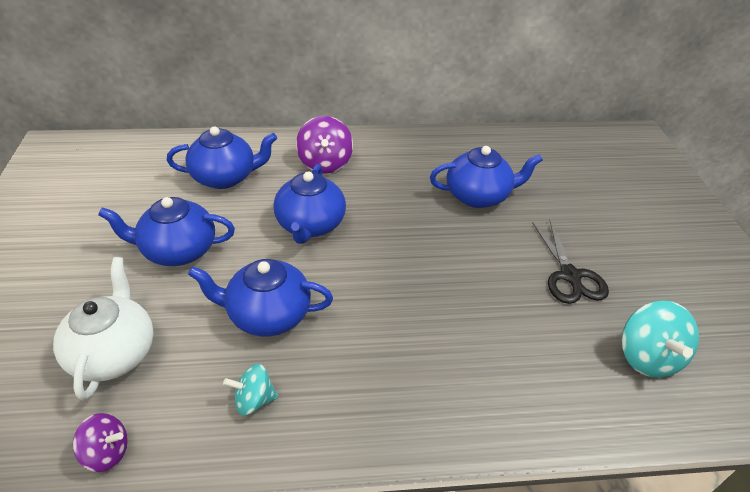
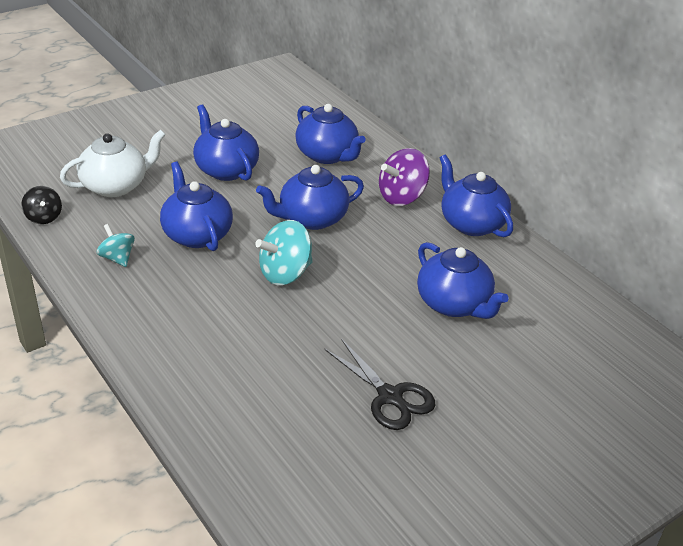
camera: 60 degrees right, 5 degrees down
purple spinning top [73,413,128,472] -> black spinning top [21,186,62,224]
black scissors [532,220,609,304] -> black scissors turned 90 degrees counterclockwise [324,339,435,430]
turquoise spinning top [622,300,699,378] -> turquoise spinning top moved to [255,220,313,285]
none -> blue teapot [440,155,513,237]

